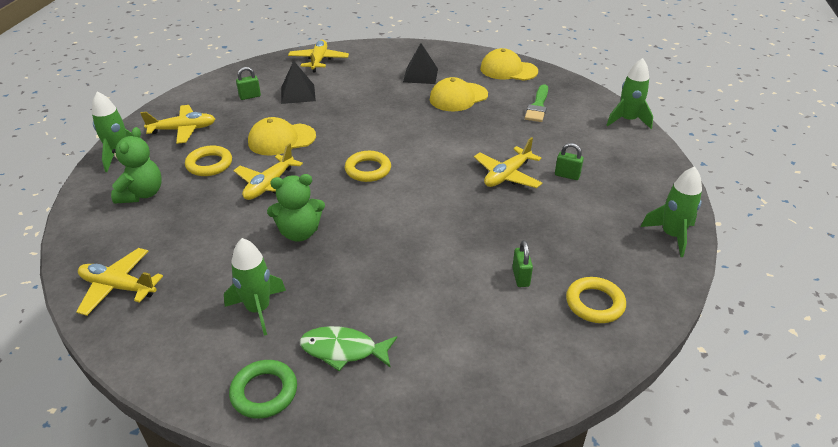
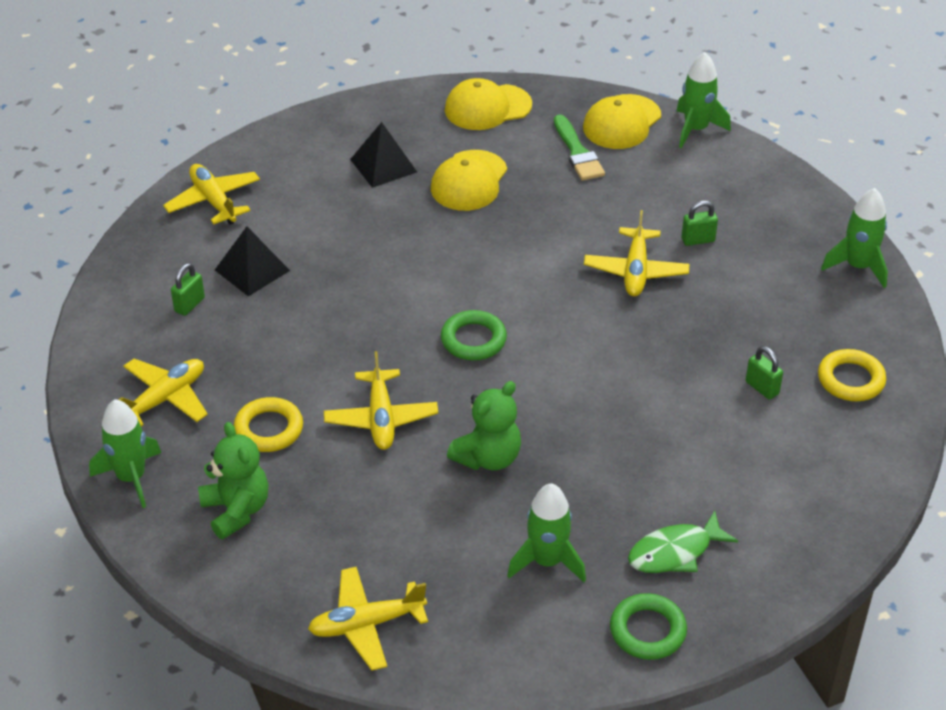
camera: 35 degrees left, 5 degrees up
yellow cap [248,117,316,156] -> yellow cap moved to [583,94,661,149]
yellow ring [345,151,391,182] -> green ring [441,310,507,360]

